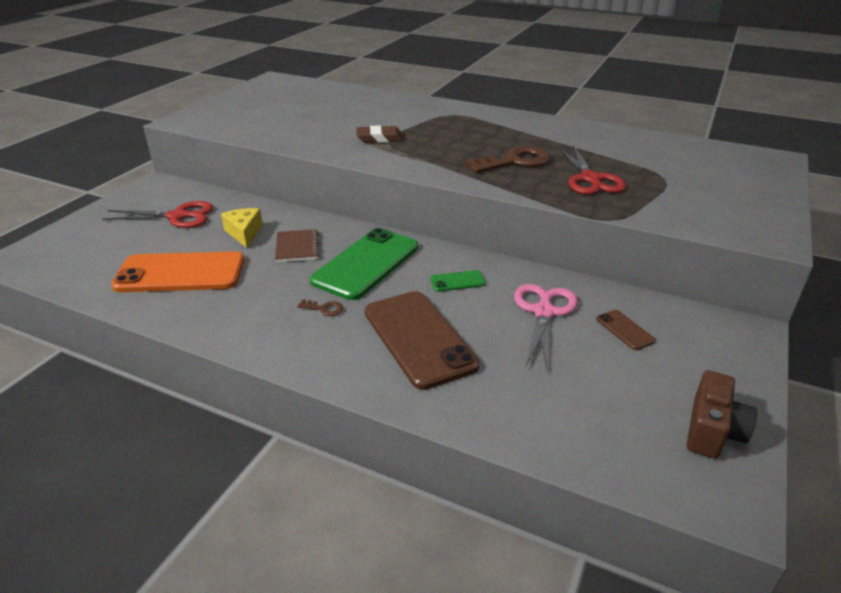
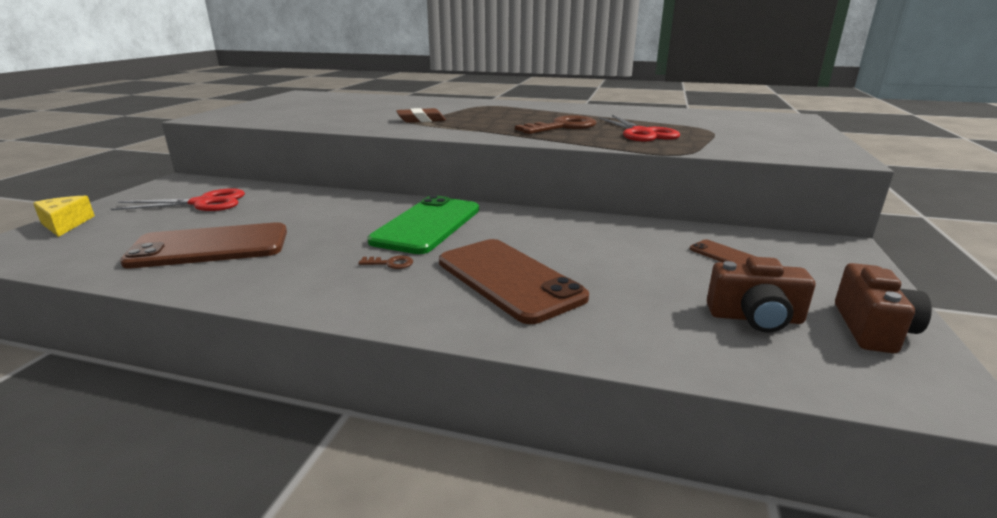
camera: 10 degrees left, 10 degrees down
orange phone [111,251,244,292] -> brown phone [120,222,287,269]
yellow cheese [221,208,263,248] -> yellow cheese moved to [33,196,95,237]
brown notebook [275,229,319,262] -> none
green phone [430,270,486,292] -> none
pink scissors [514,284,578,372] -> none
none -> brown camera [707,256,815,333]

